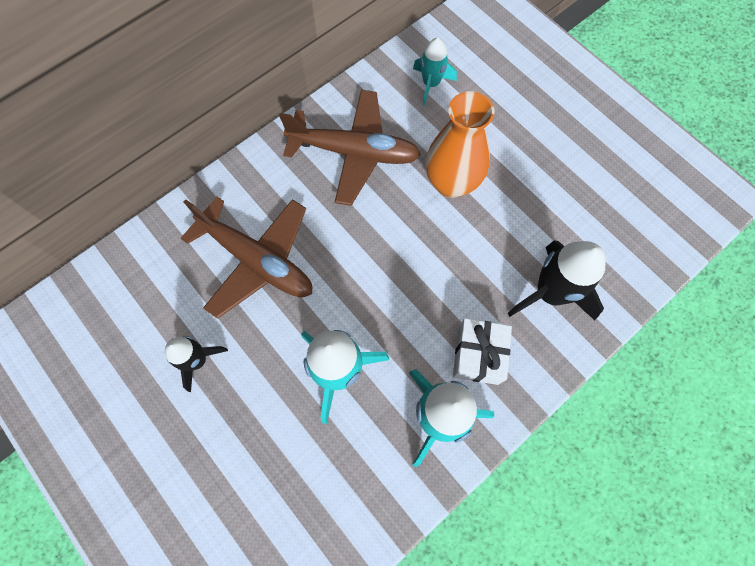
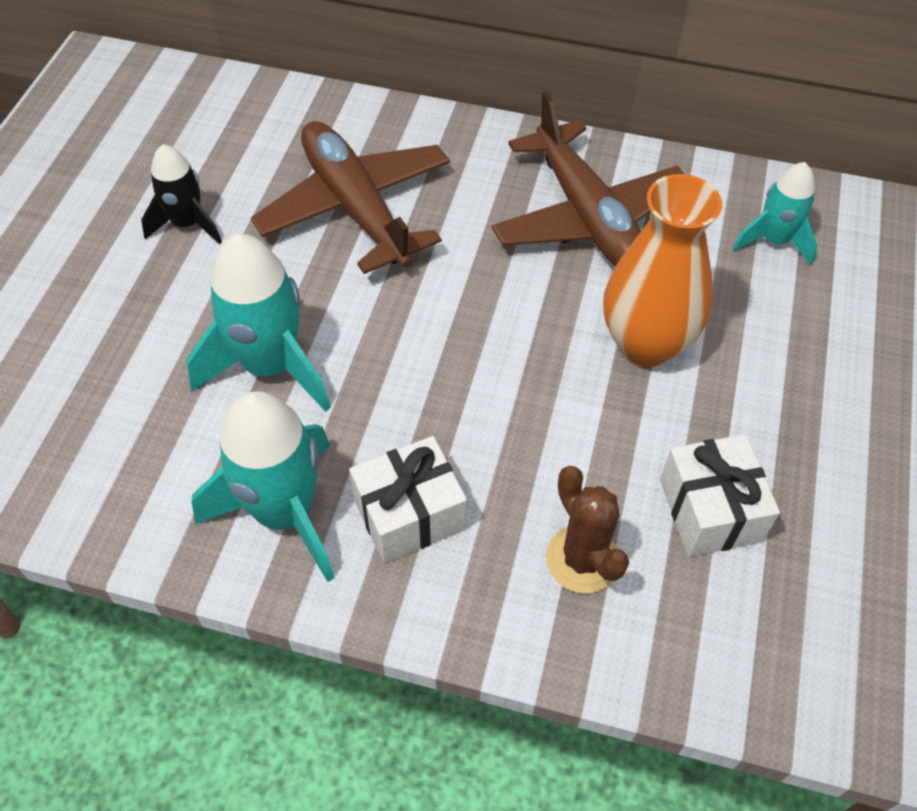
camera: 55 degrees right, 15 degrees down
brown plane [180,197,312,319] -> brown plane turned 150 degrees clockwise [251,121,450,274]
black rocket [507,241,606,320] -> brown cactus [546,466,629,593]
none -> white gift [660,434,780,557]

